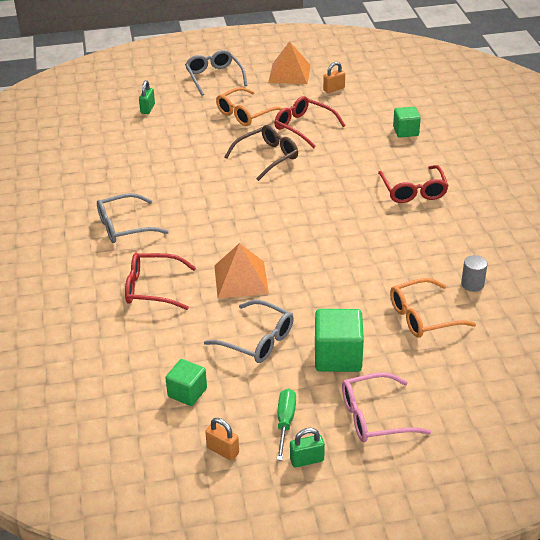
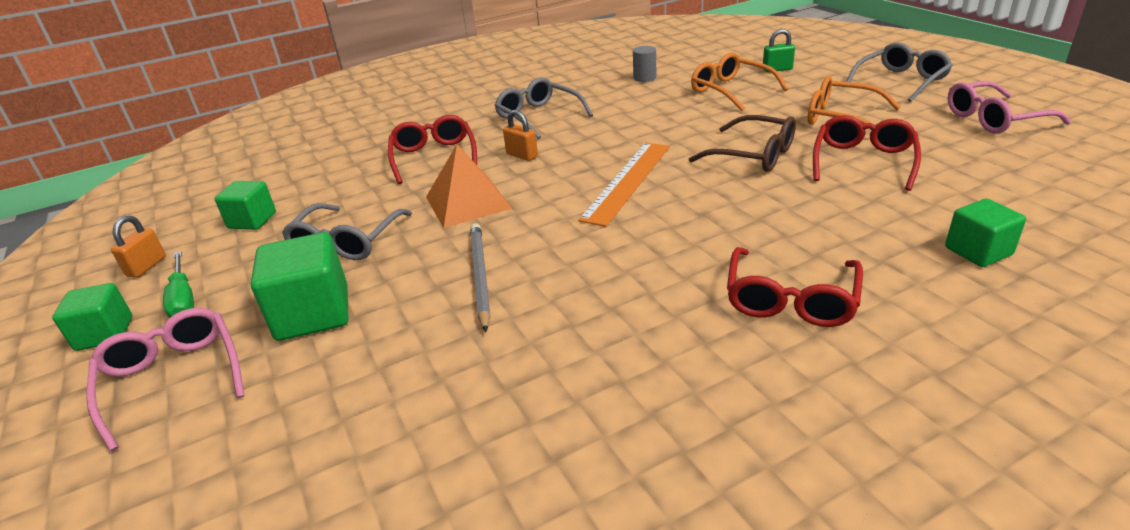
camera: 75 degrees right, 5 degrees down
orange pyramid [268,41,311,84] -> pink glasses [948,81,1071,134]
green screwdriver [277,388,296,461] -> green screwdriver turned 75 degrees clockwise [163,251,194,318]
green padlock [290,428,325,468] -> green cube [52,283,132,351]
orange padlock [323,62,345,93] -> orange padlock moved to [503,110,538,161]
red glasses [378,165,449,203] -> red glasses turned 45 degrees counterclockwise [727,247,863,327]
orange glasses [390,278,476,338] -> orange glasses moved to [691,52,788,111]
grey cylinder [461,255,488,292] -> grey cylinder moved to [633,46,656,82]
none -> grey pencil [470,223,490,332]
none -> orange ruler [578,142,670,227]

